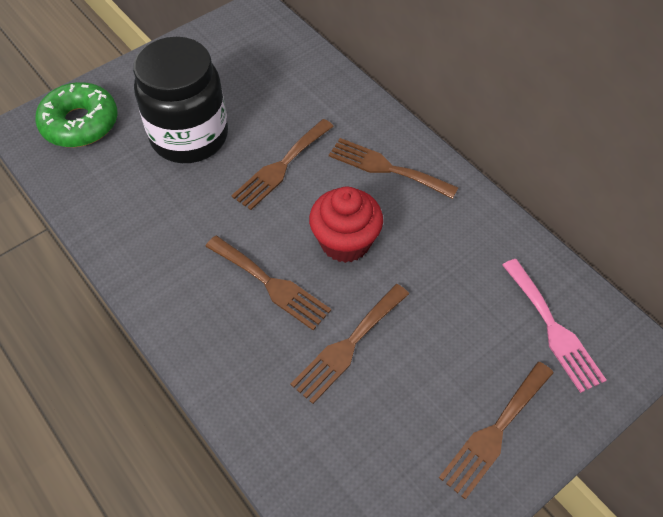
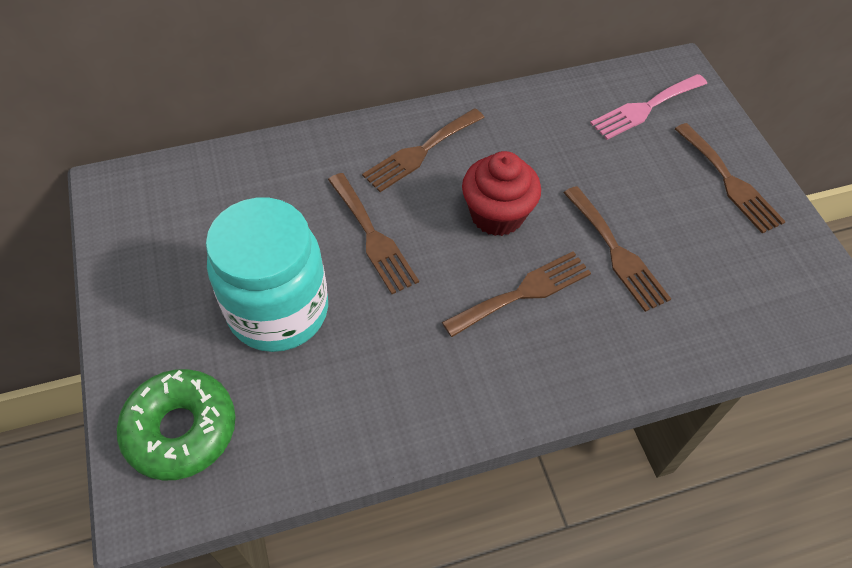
camera: 70 degrees left, 0 degrees up
black jar [133,37,228,163] -> turquoise jar [206,198,328,352]
pink fork [502,259,607,393] -> pink fork turned 150 degrees clockwise [590,74,707,140]

